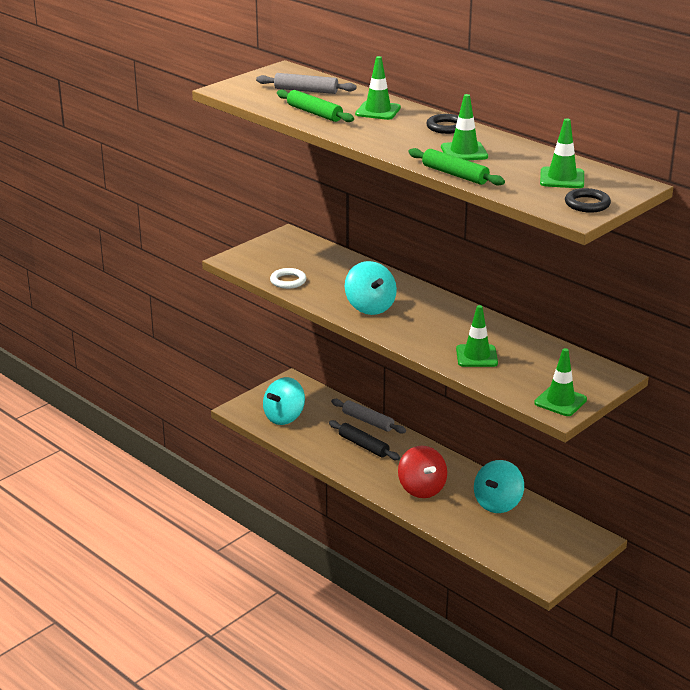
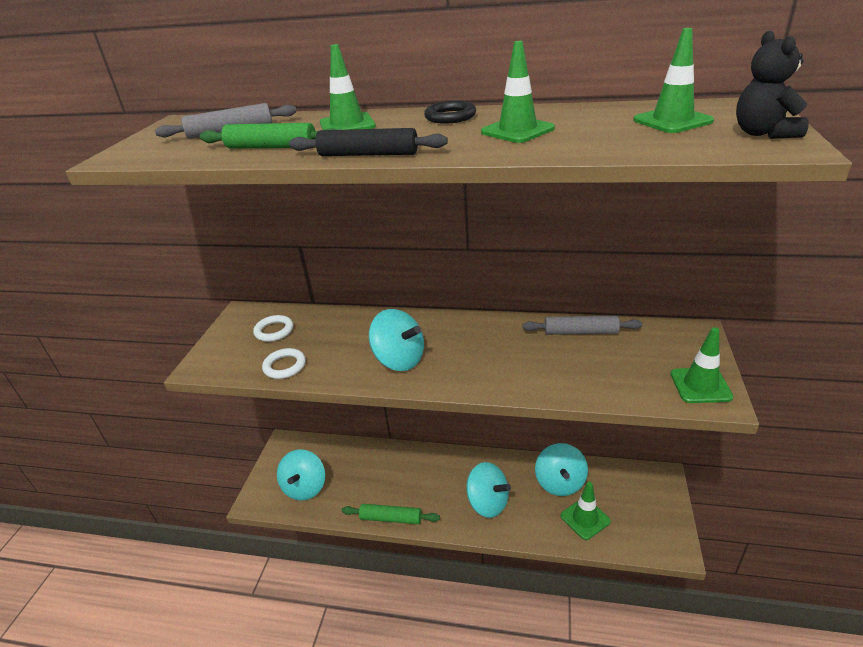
camera: 30 degrees left, 5 degrees up
black rolling pin [329,420,400,460] -> black rolling pin moved to [289,128,448,156]
grey rolling pin [331,399,406,434] -> grey rolling pin moved to [523,316,642,335]
red spinning top [398,446,447,498] -> turquoise spinning top [466,462,511,518]
green rolling pin [408,148,505,186] -> green rolling pin moved to [342,504,440,524]
green traffic cone [456,305,498,367] -> green traffic cone moved to [561,482,611,540]
black ring [565,188,611,213] -> black teddy bear [736,31,809,139]
none -> white ring [253,315,293,342]

